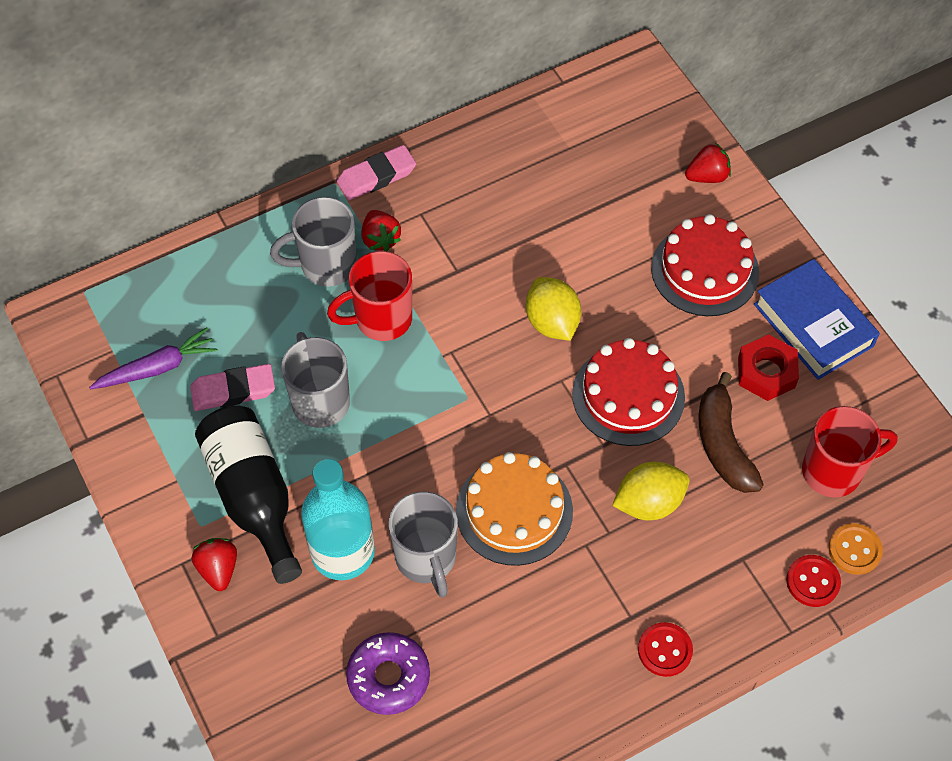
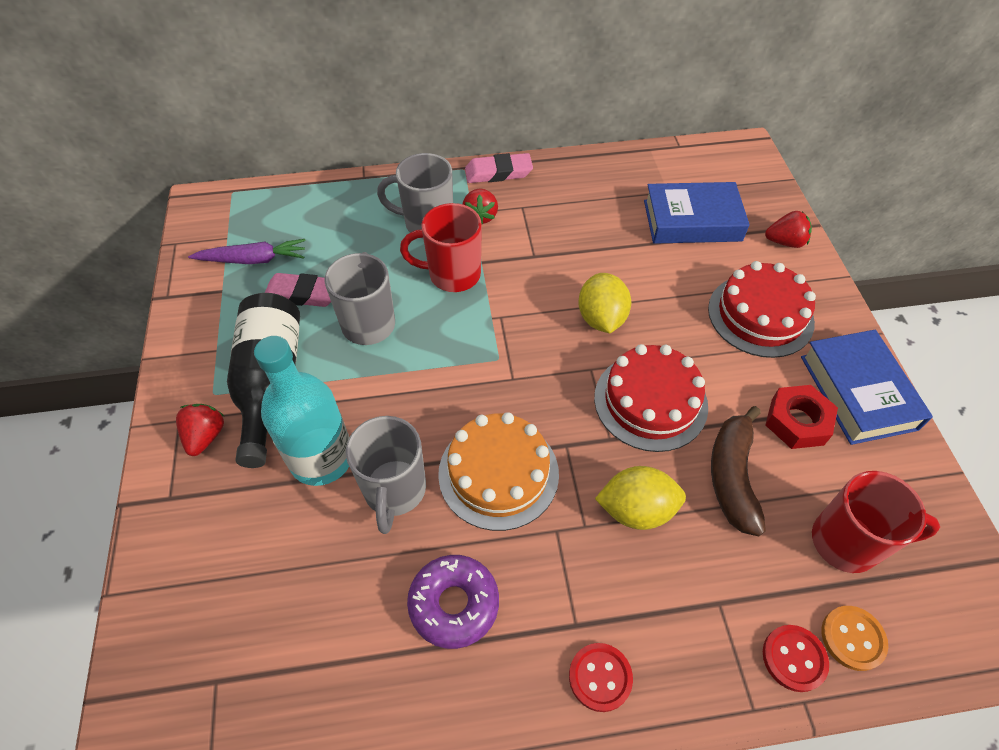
camera: 20 degrees right, 5 degrees down
purple donut [346,632,430,715] -> purple donut moved to [407,555,499,649]
none -> blue book [644,182,750,244]

